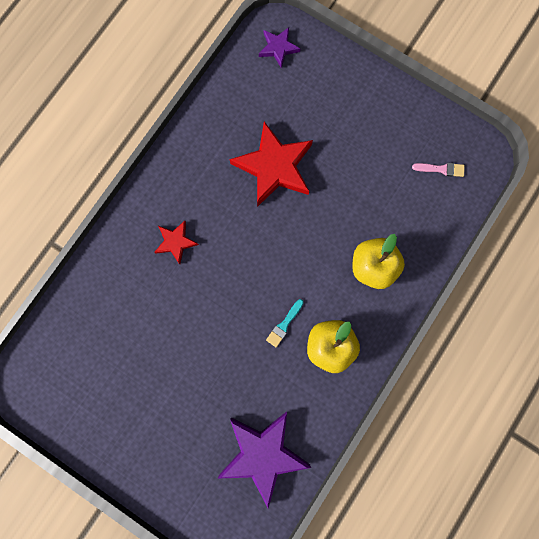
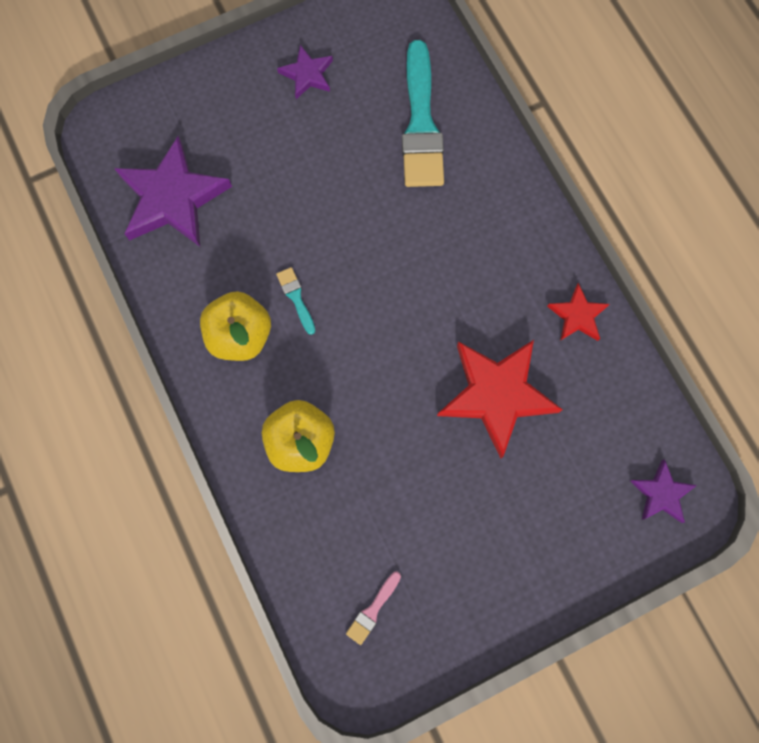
camera: 120 degrees right, 5 degrees down
red star [154,221,199,264] -> red star moved to [547,283,610,341]
none -> purple star [277,45,333,99]
none -> turquoise brush [402,40,444,187]

